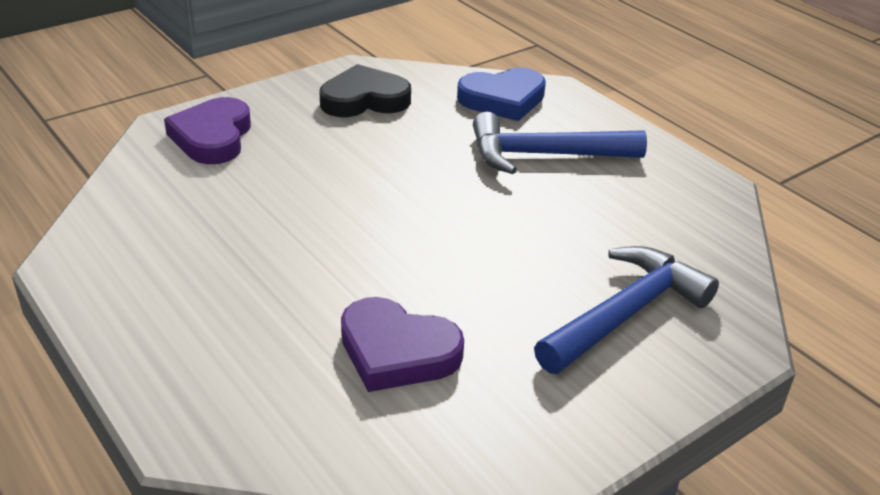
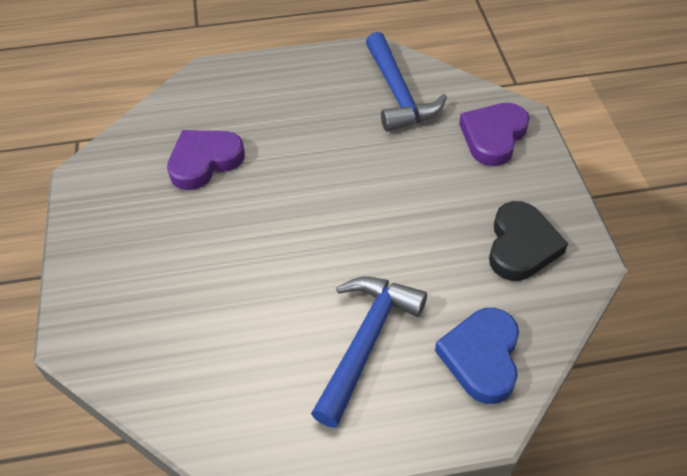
camera: 120 degrees right, 15 degrees up
purple heart [164,97,251,164] -> purple heart turned 90 degrees counterclockwise [459,103,530,166]
blue hammer [534,246,719,374] -> blue hammer moved to [366,32,447,132]

